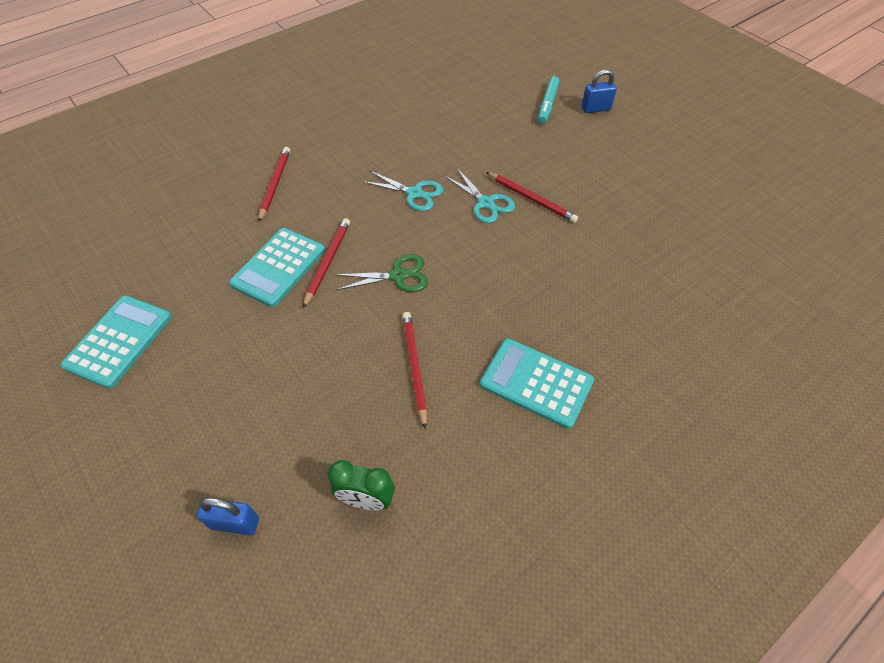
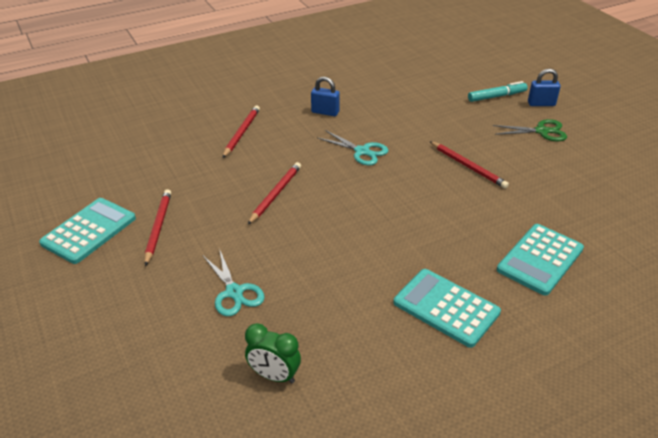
camera: 10 degrees right, 15 degrees down
blue padlock [196,498,259,536] -> blue padlock moved to [311,77,340,116]
turquoise calculator [229,228,325,307] -> turquoise calculator moved to [497,224,584,296]
green scissors [334,254,428,292] -> green scissors moved to [492,119,567,141]
red pencil [402,312,427,429] -> red pencil moved to [145,189,171,266]
turquoise scissors [445,169,515,223] -> turquoise scissors moved to [203,251,265,316]
turquoise marker [538,76,560,124] -> turquoise marker turned 135 degrees counterclockwise [468,81,528,102]

